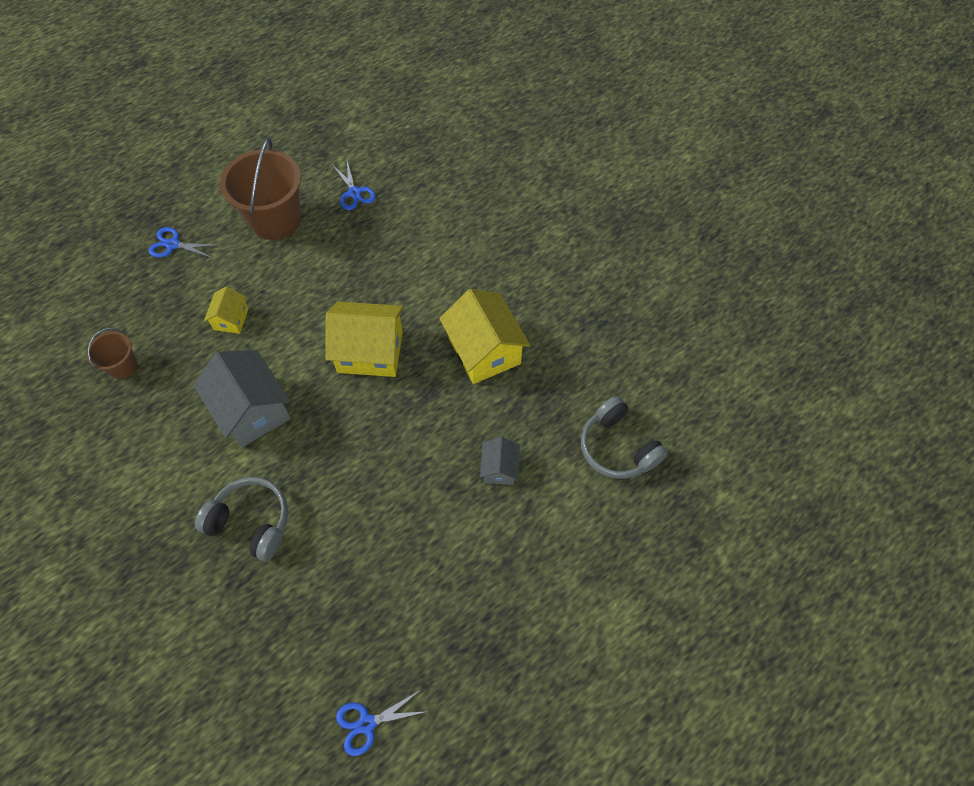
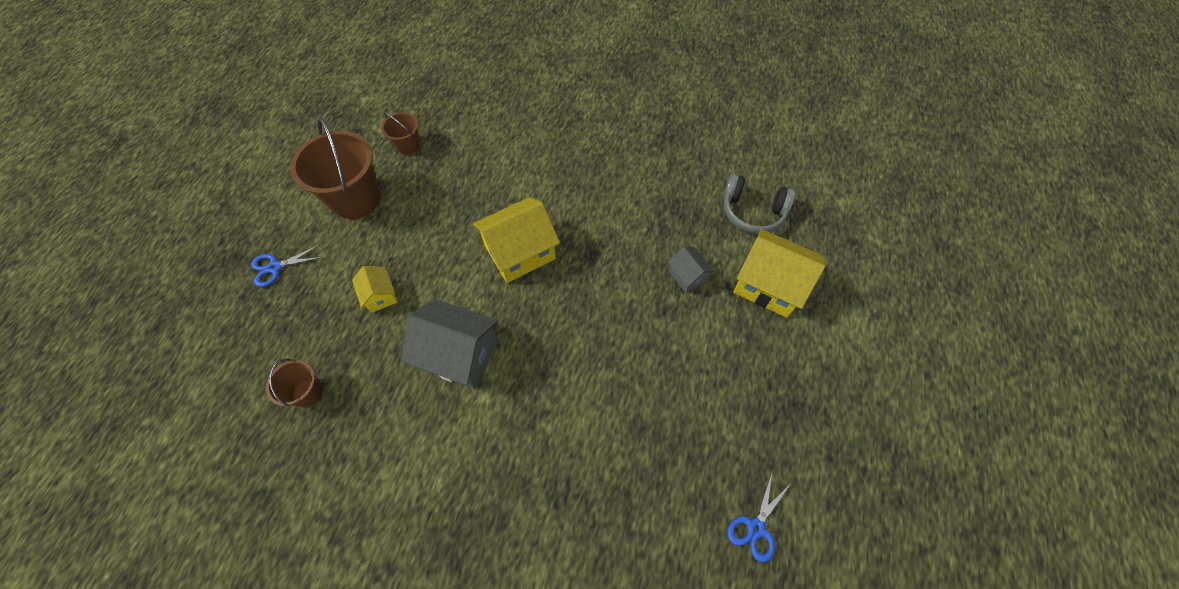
camera: 35 degrees left, 0 degrees up
grey headphones [195,477,288,561] -> none
blue scissors [333,161,376,210] -> brown bucket [381,112,420,155]
yellow house [439,289,530,384] -> yellow house moved to [733,229,825,318]

